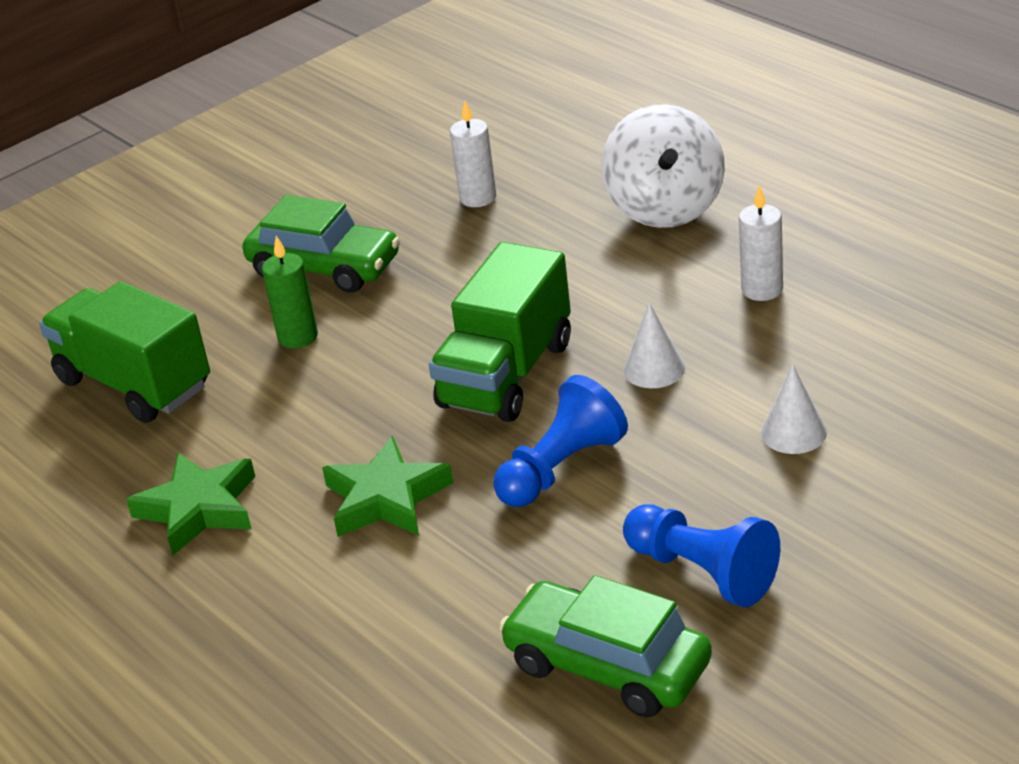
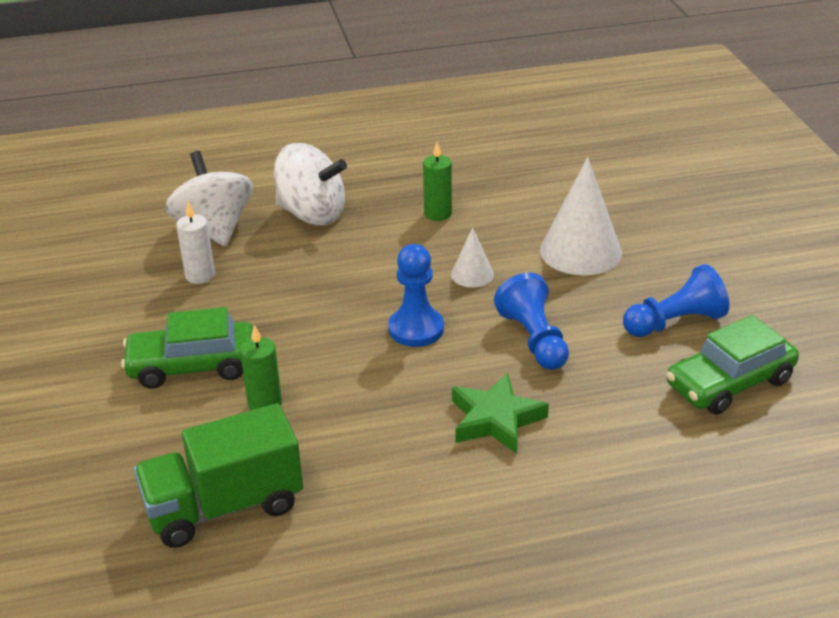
camera: 65 degrees left, 0 degrees up
green star [126,453,255,555] -> none
green car [242,195,400,293] -> green car turned 150 degrees counterclockwise [121,307,253,389]
green truck [429,242,571,422] -> blue pawn [388,244,444,347]
white candle [739,185,783,301] -> green candle [423,142,452,221]
white cone [761,364,827,454] -> white cone [540,157,622,275], size x1.95
none -> white spinning top [165,151,253,247]

